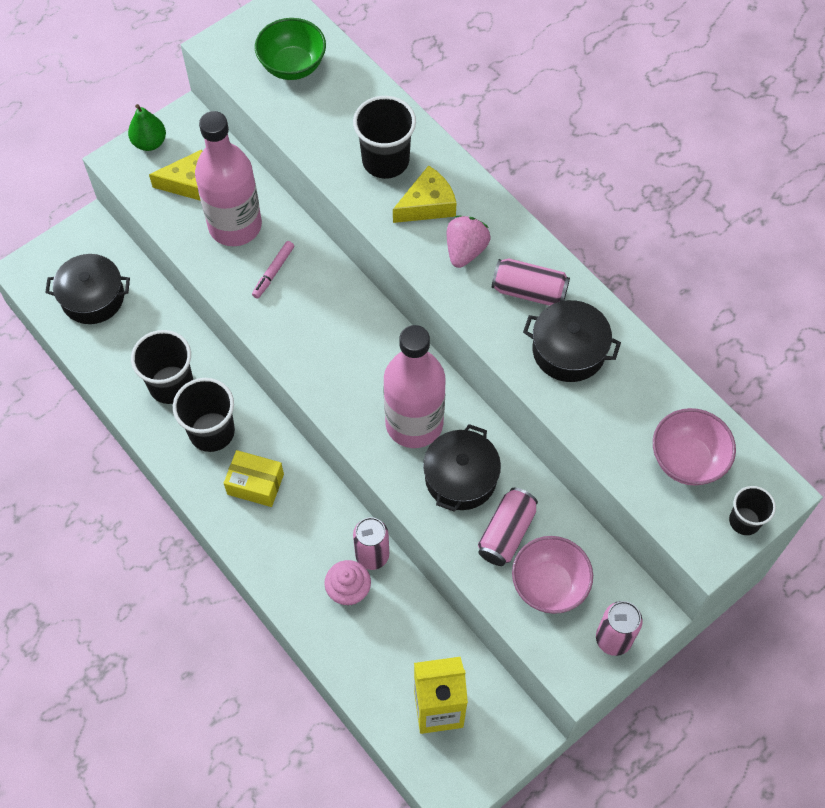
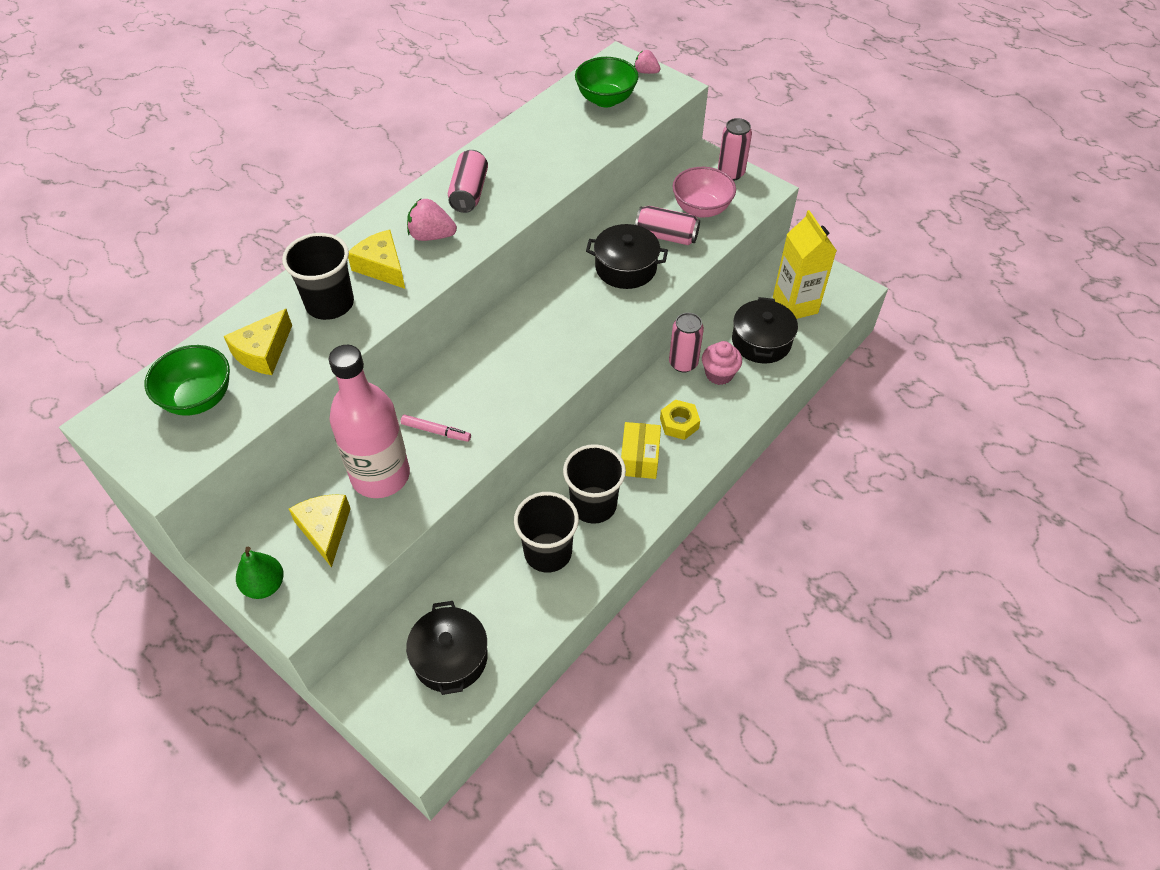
camera: 100 degrees left, 10 degrees down
pink bottle [384,325,446,448] -> none
black pot [523,300,621,382] -> black pot moved to [732,297,798,363]
pink bowl [653,408,736,486] -> green bowl [575,57,638,107]
black cup [729,486,776,535] -> pink strawberry [634,50,660,74]
none -> yellow cheese [224,309,292,375]
none -> yellow nut [660,400,700,440]

